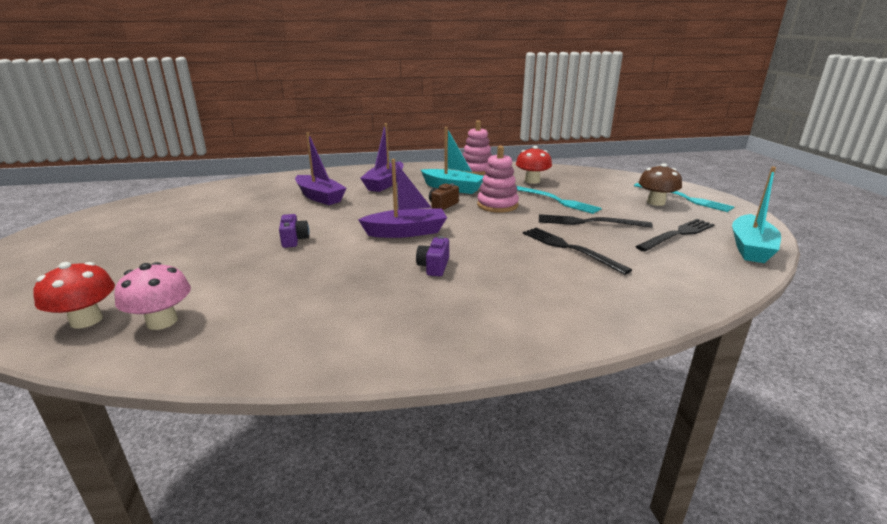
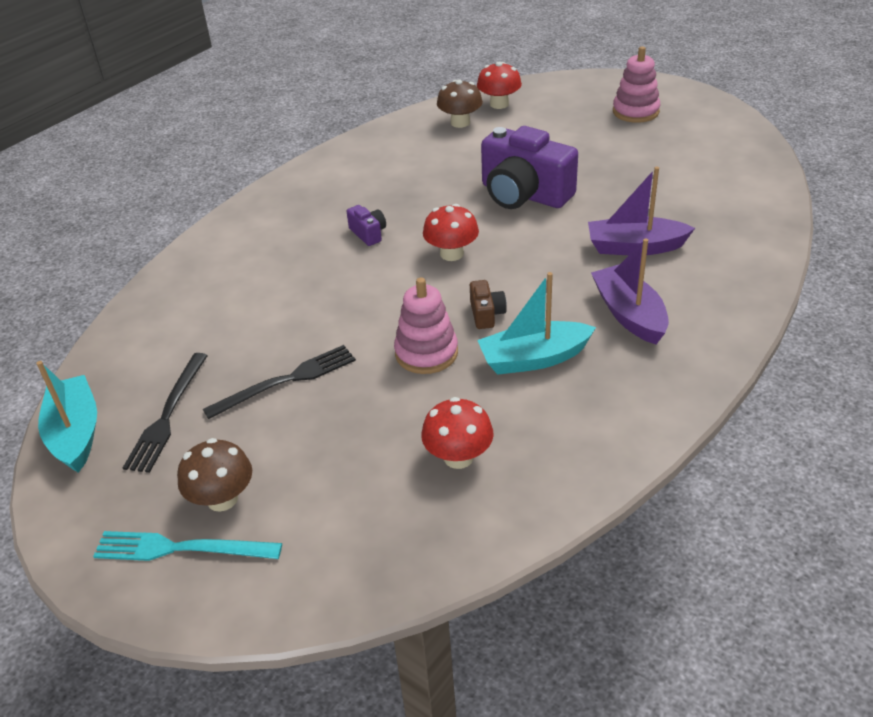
camera: 140 degrees right, 15 degrees up
pink mushroom [114,262,191,330] -> brown mushroom [437,79,483,128]
purple camera [279,214,309,248] -> purple camera [481,126,578,209], size x2.32
purple boat [358,159,447,238] -> red mushroom [423,204,479,261]
pink stacking toy [462,120,492,175] -> pink stacking toy moved to [613,46,660,123]
turquoise fork [517,186,602,214] -> none
black fork [523,228,632,275] -> none

